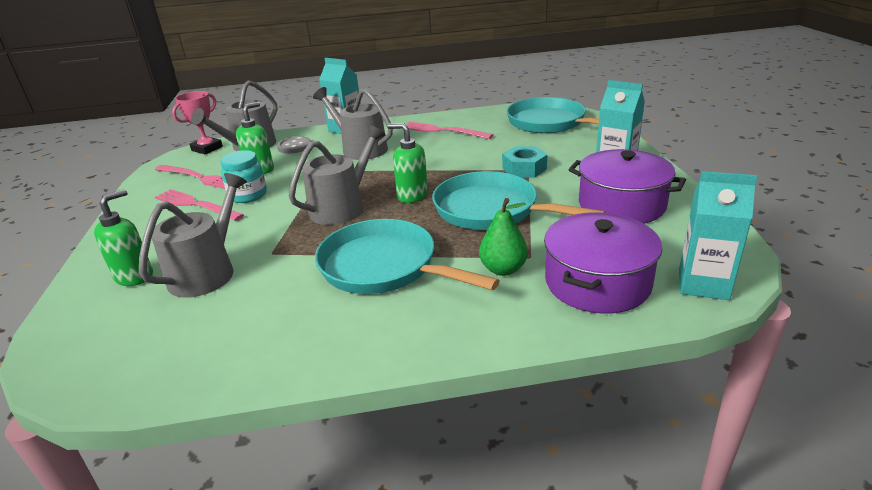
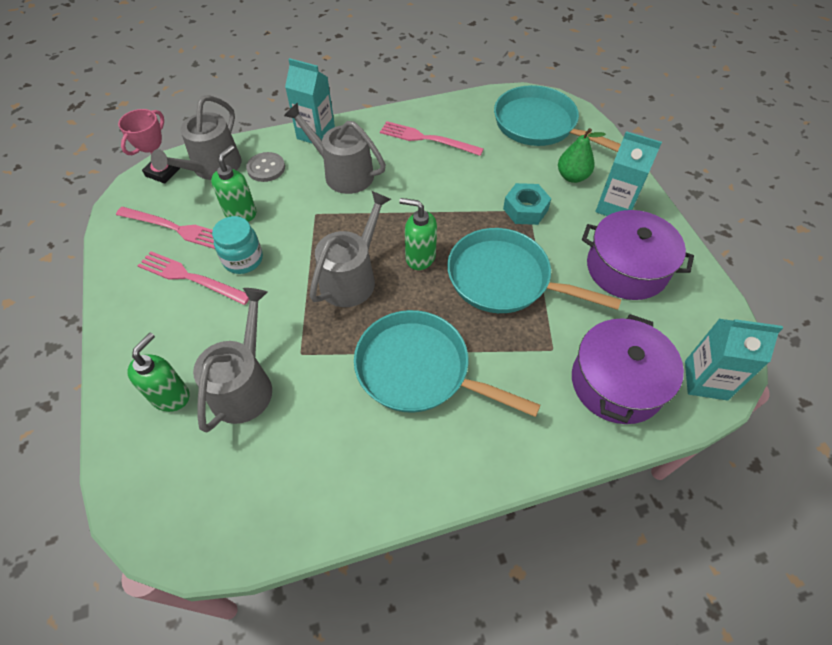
camera: 10 degrees left, 25 degrees up
green pear [479,198,528,276] -> green pear moved to [558,128,606,183]

